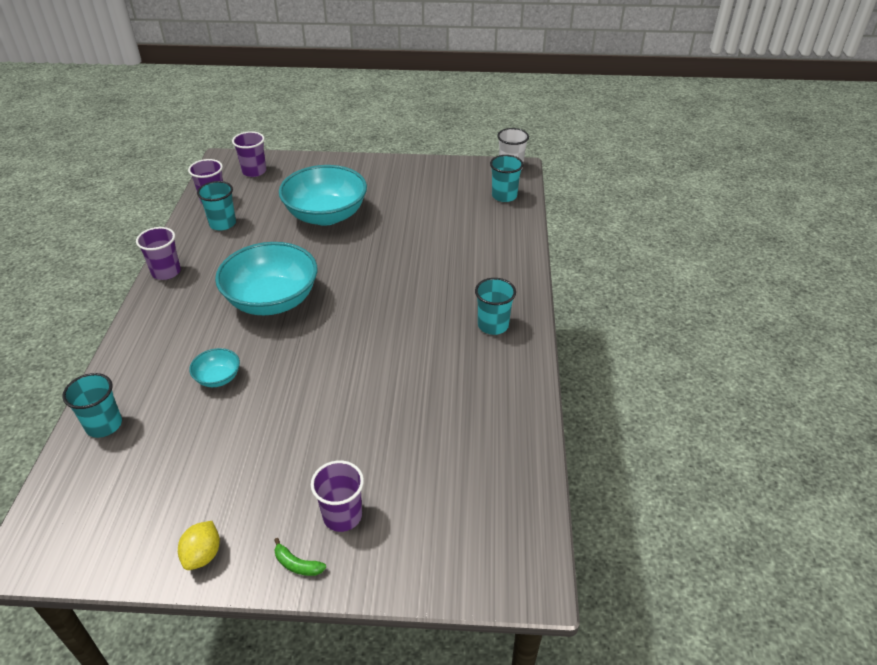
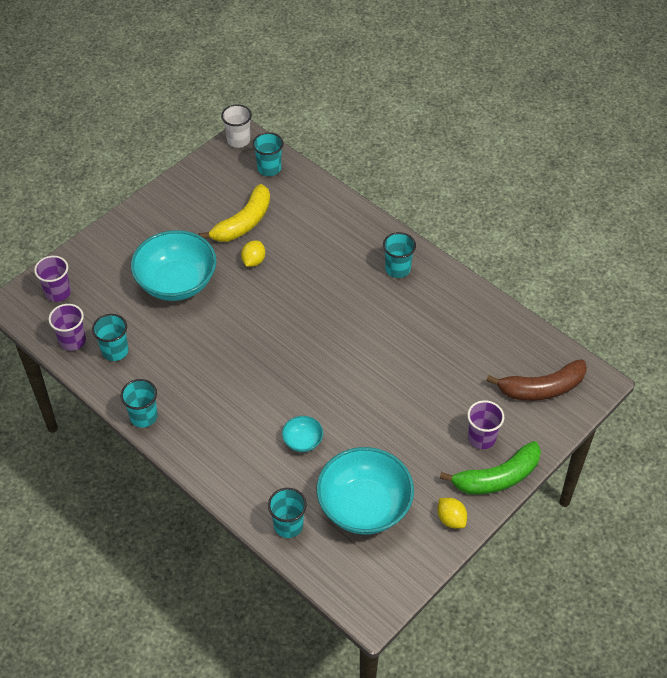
camera: 50 degrees left, 10 degrees up
purple cup [136,227,181,280] -> turquoise cup [121,379,158,428]
turquoise bowl [215,242,317,315] -> turquoise bowl moved to [317,447,414,534]
green banana [274,538,326,576] -> green banana [440,441,541,495], size x2.46
none -> yellow banana [199,184,270,242]
none -> yellow lemon [241,241,265,267]
none -> brown banana [486,359,587,401]

